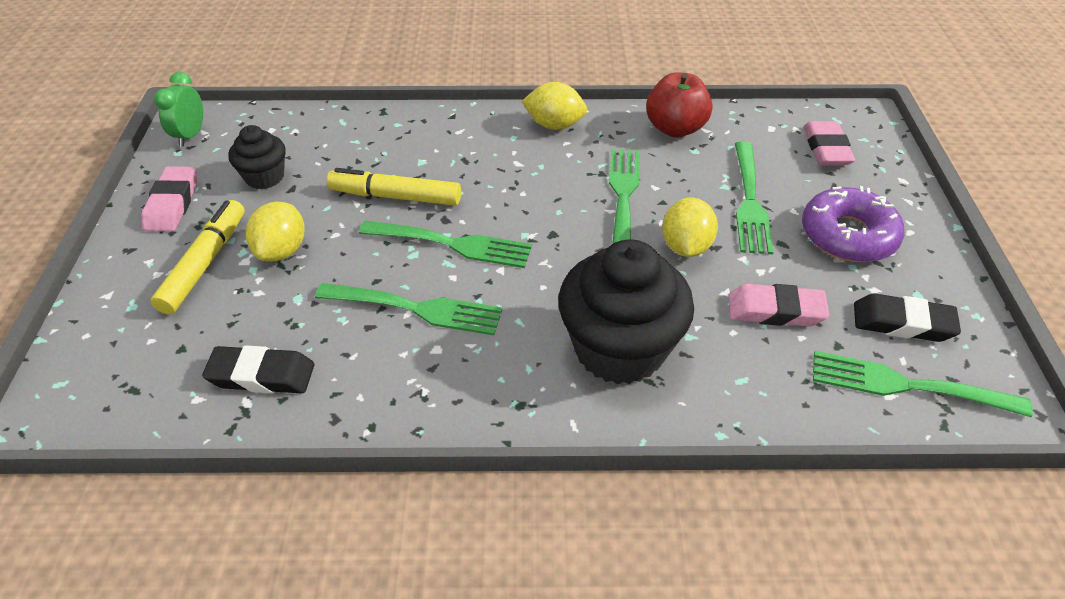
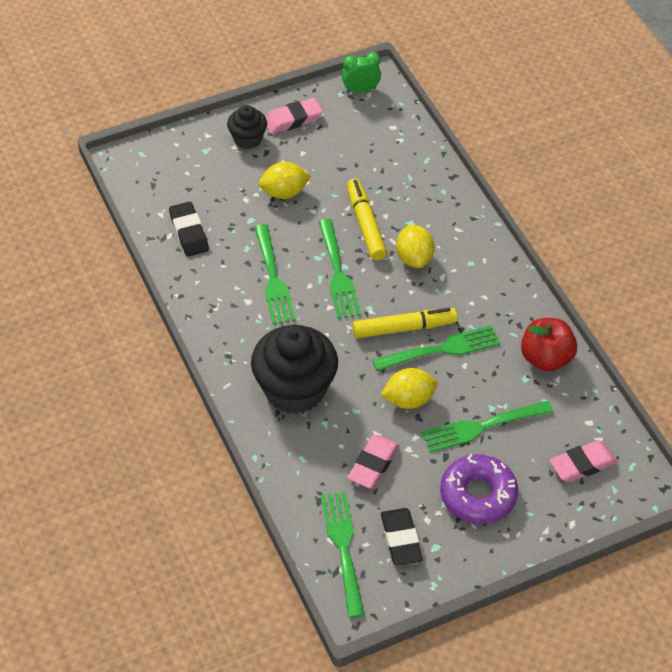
camera: 65 degrees right, 5 degrees up
yellow marker [151,200,245,315] -> yellow marker moved to [353,308,457,338]
black cupcake [228,125,286,189] -> black cupcake moved to [227,105,267,149]
yellow lemon [522,82,587,130] -> yellow lemon moved to [396,225,434,268]
pink eraser [728,284,829,327] -> pink eraser turned 45 degrees clockwise [347,435,399,489]

